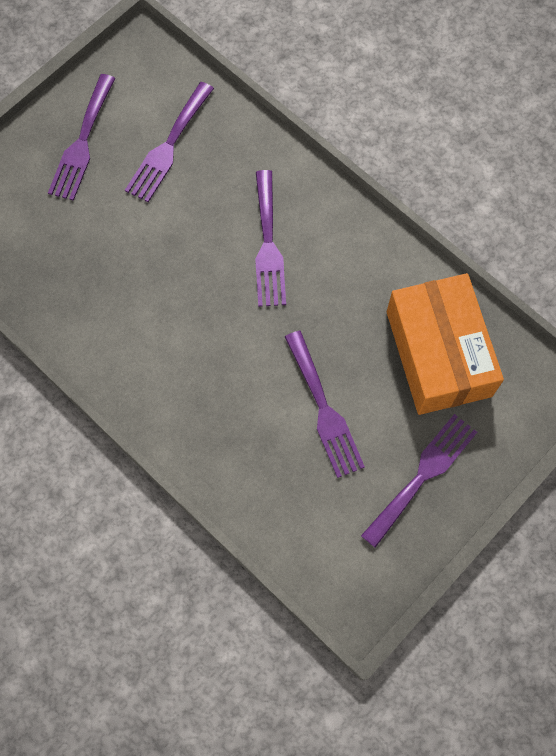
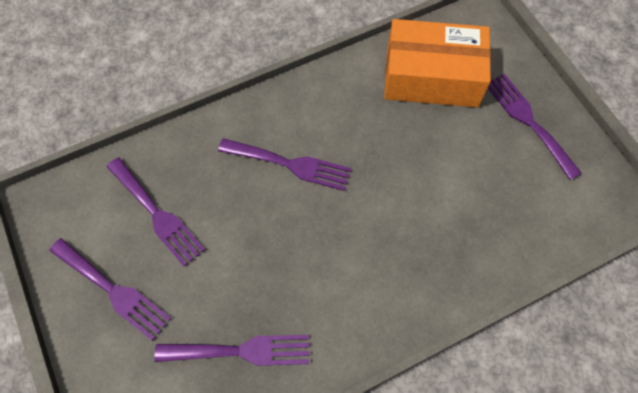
camera: 70 degrees left, 5 degrees down
purple fork [285,331,365,478] -> purple fork moved to [155,335,309,366]

